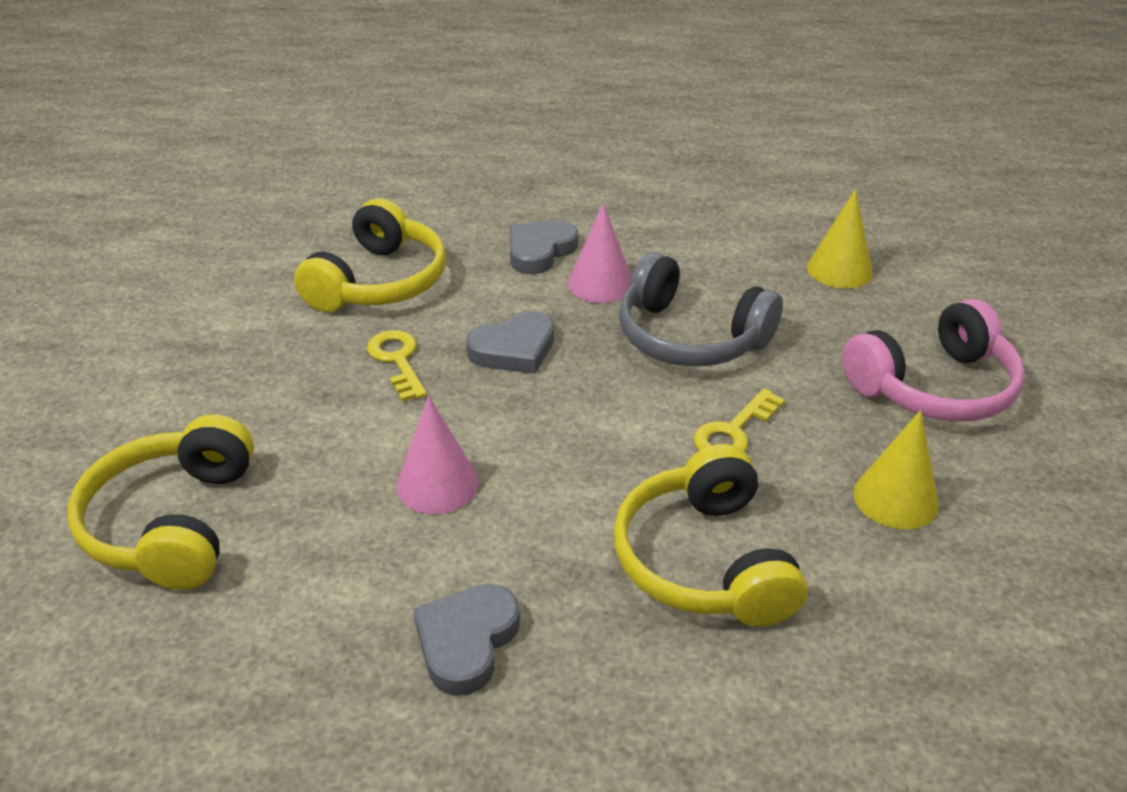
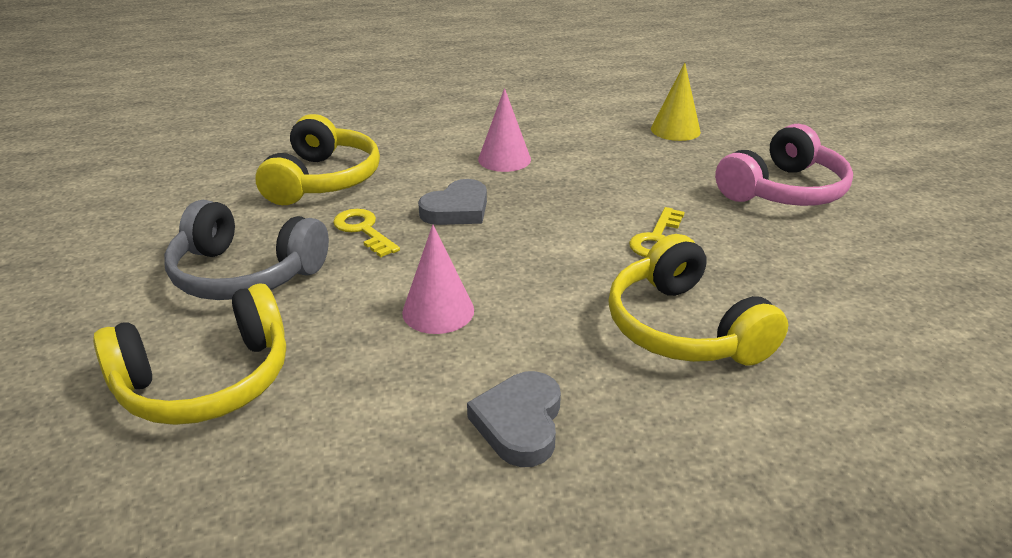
camera: 15 degrees left, 5 degrees down
yellow headphones [67,414,254,590] -> yellow headphones turned 105 degrees counterclockwise [93,283,286,425]
grey heart [510,220,578,274] -> none
grey headphones [619,252,783,367] -> grey headphones moved to [164,200,329,300]
yellow cone [853,410,939,530] -> none

